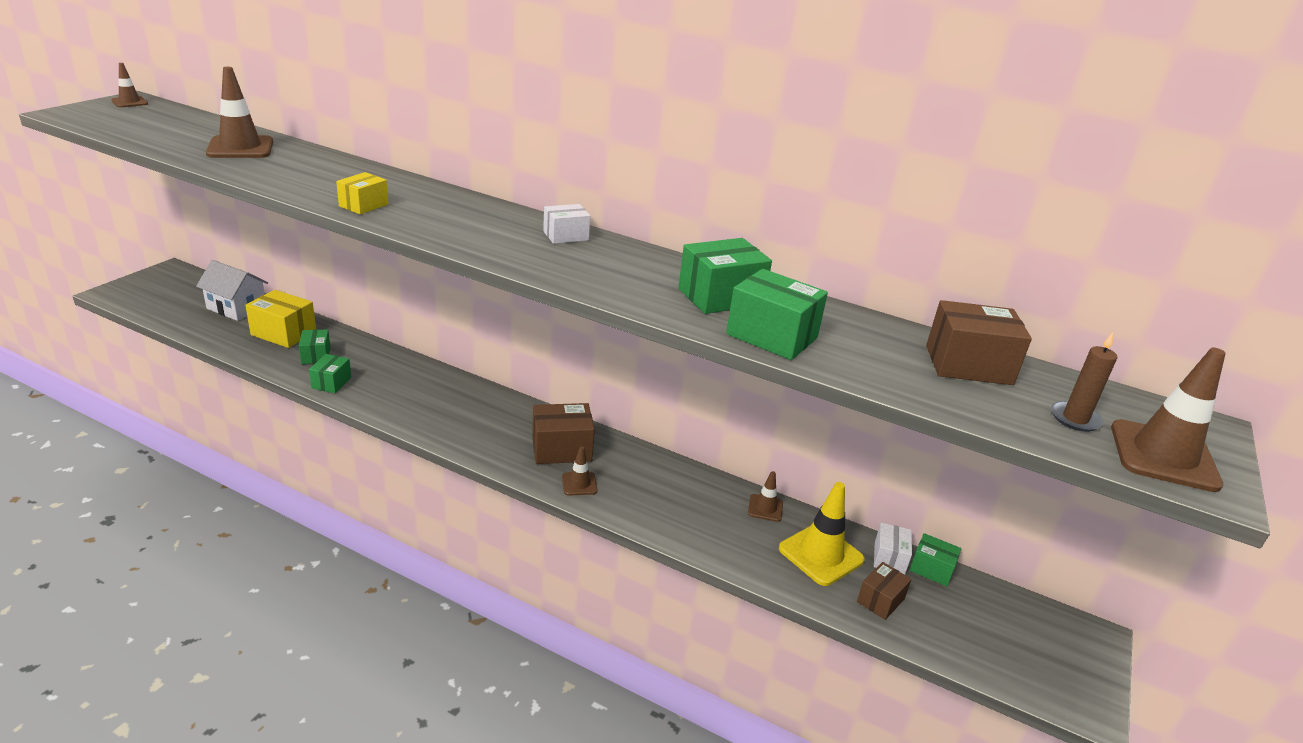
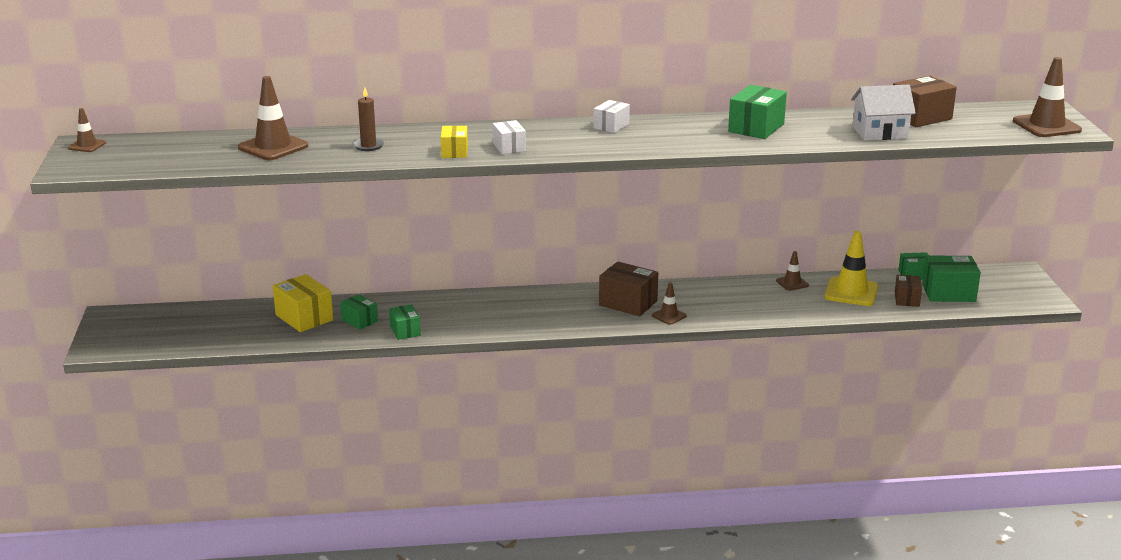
camera: 30 degrees left, 5 degrees down
white house [196,260,268,321] -> white house moved to [851,85,916,141]
yellow box [245,290,316,348] -> yellow box turned 60 degrees clockwise [273,274,333,332]
brown box [532,403,595,464] -> brown box turned 75 degrees clockwise [599,262,658,316]
green box [726,269,828,360] -> green box moved to [922,255,981,302]
white box [874,523,912,575] -> white box moved to [493,120,526,154]
brown candle [1051,333,1117,432] -> brown candle moved to [353,88,384,151]

